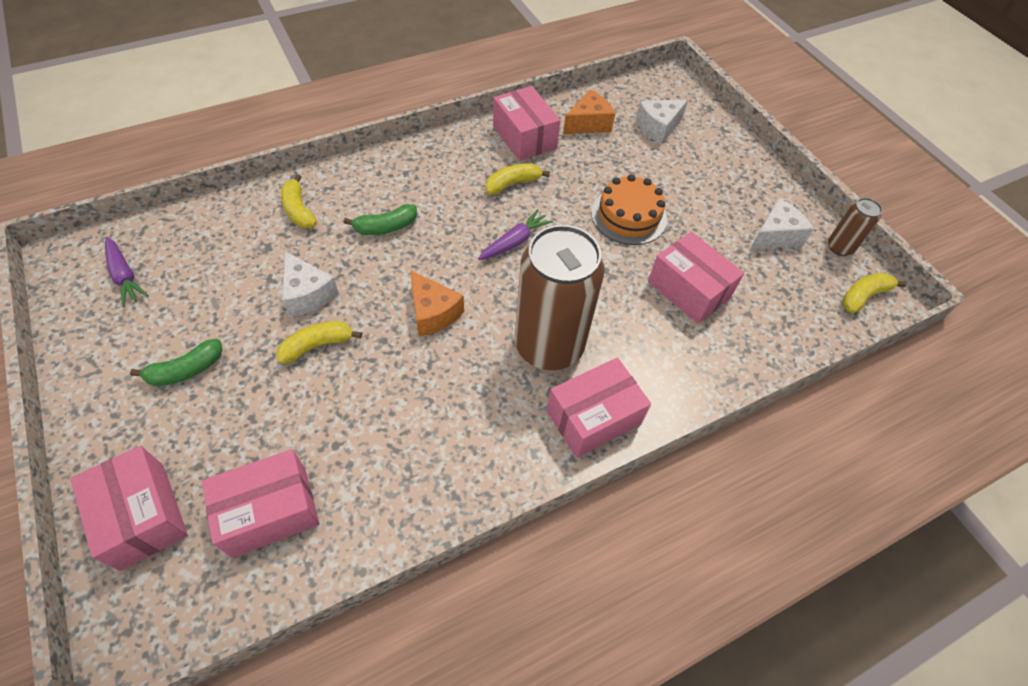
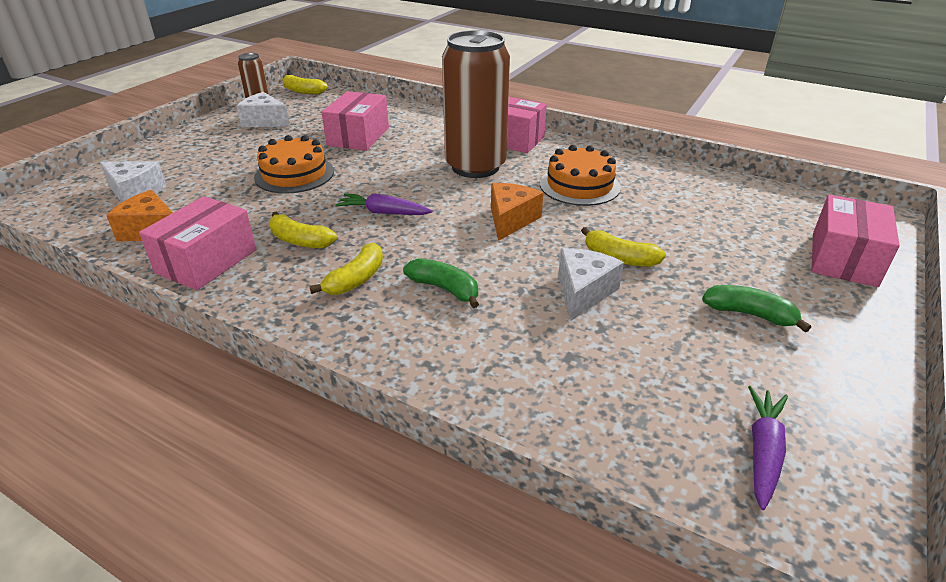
camera: 120 degrees left, 20 degrees down
pink box [202,449,319,558] -> none
yellow banana [281,174,317,228] -> yellow banana moved to [310,243,383,295]
none -> orange cake [540,145,621,206]

